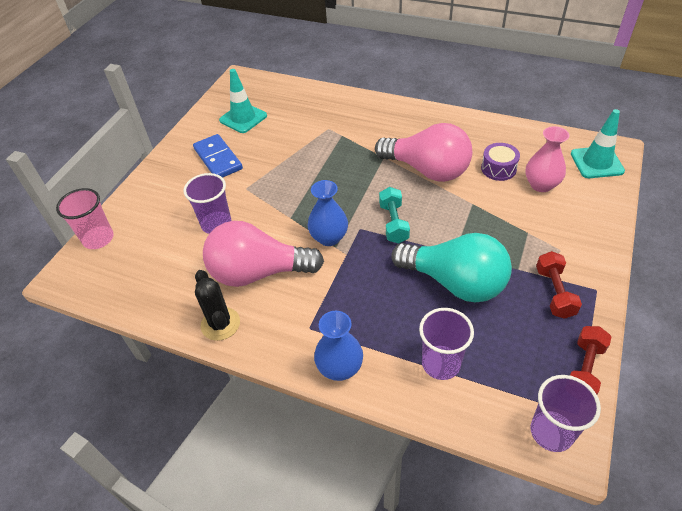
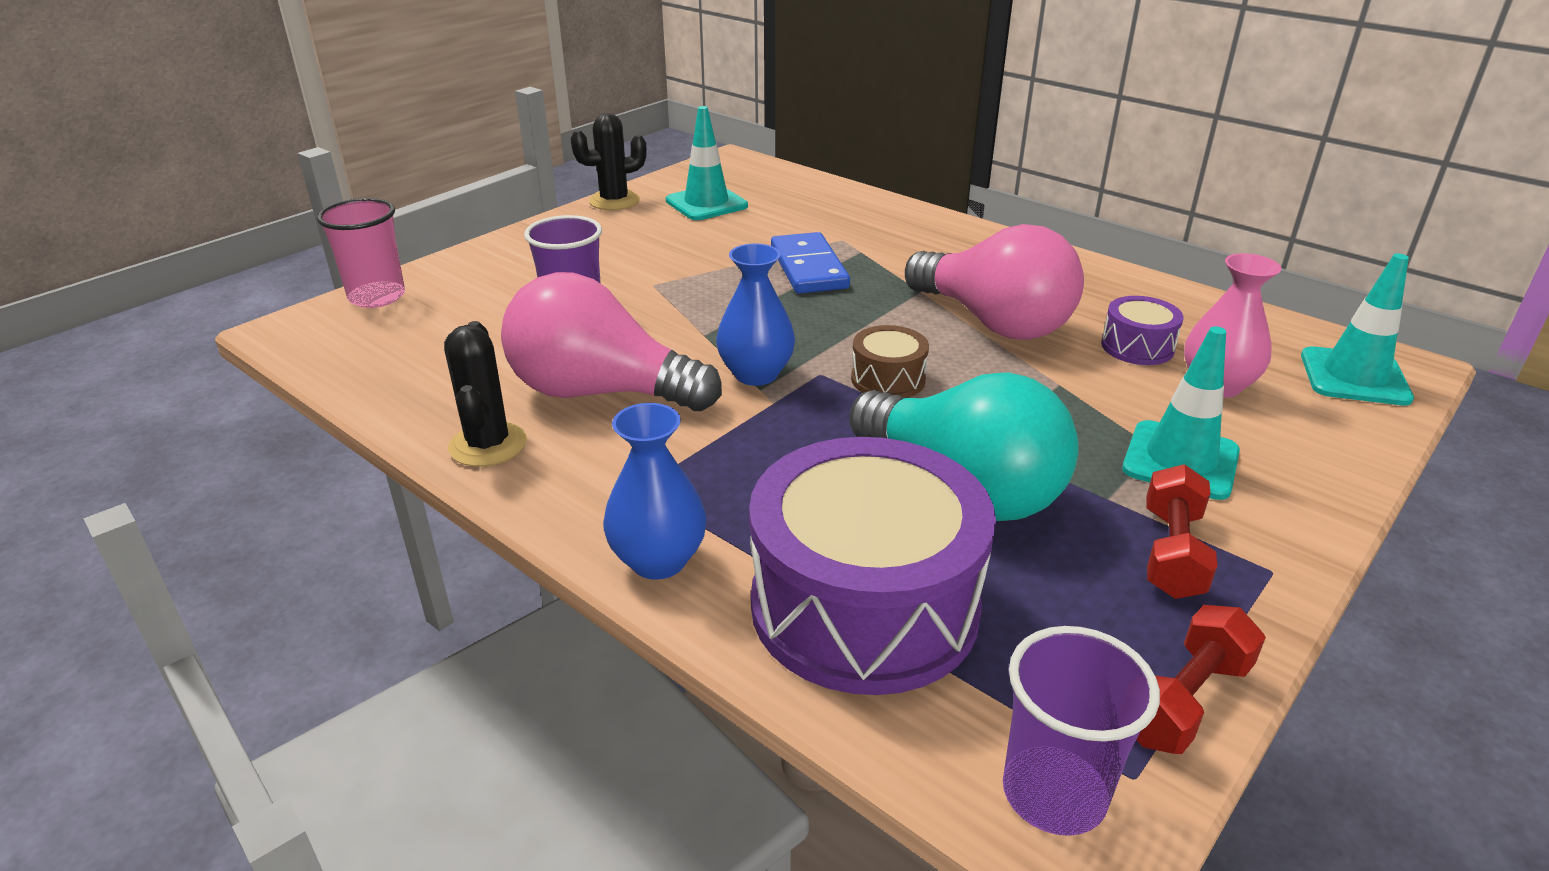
camera: 15 degrees right, 15 degrees down
blue domino [193,134,243,178] -> blue domino moved to [771,232,850,294]
turquoise dumbbell [379,187,410,244] -> brown drum [851,325,929,398]
purple cup [419,308,474,380] -> purple drum [749,437,996,695]
none -> black cactus [570,113,647,210]
none -> turquoise traffic cone [1122,327,1240,500]

